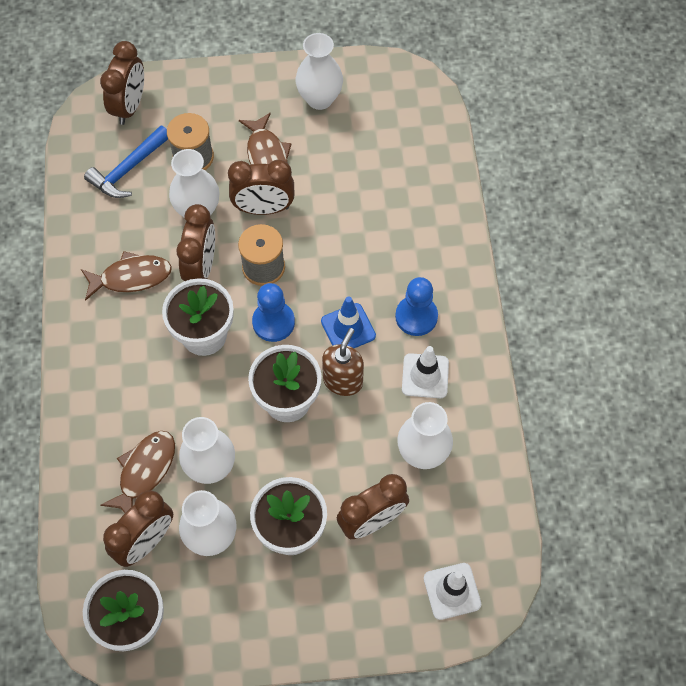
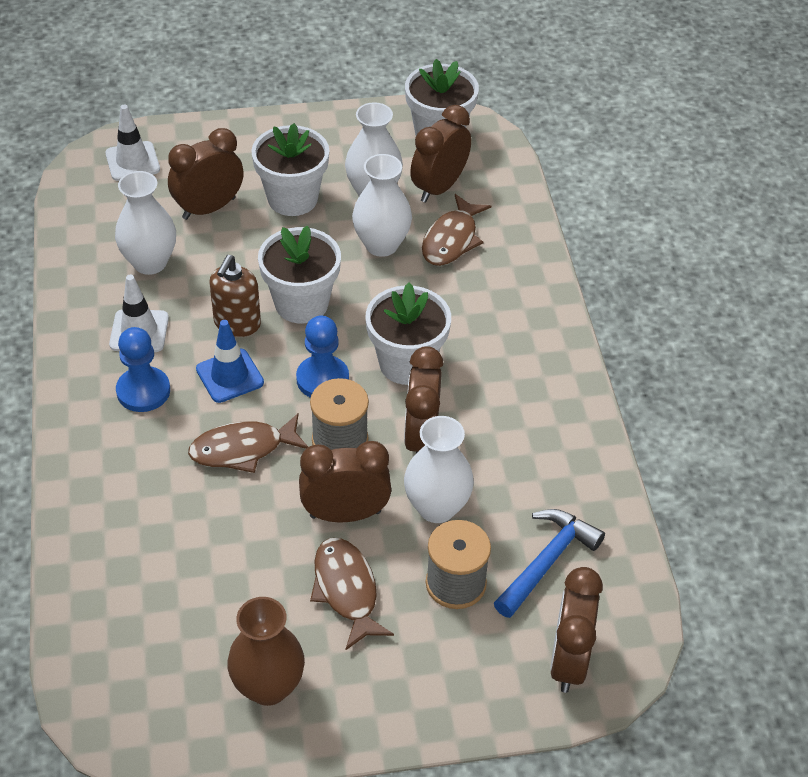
camera: 175 degrees right, 15 degrees down
brown fish [81,251,172,301] -> brown fish moved to [188,413,308,473]
white vase [296,33,343,110] -> brown vase [227,597,305,706]

